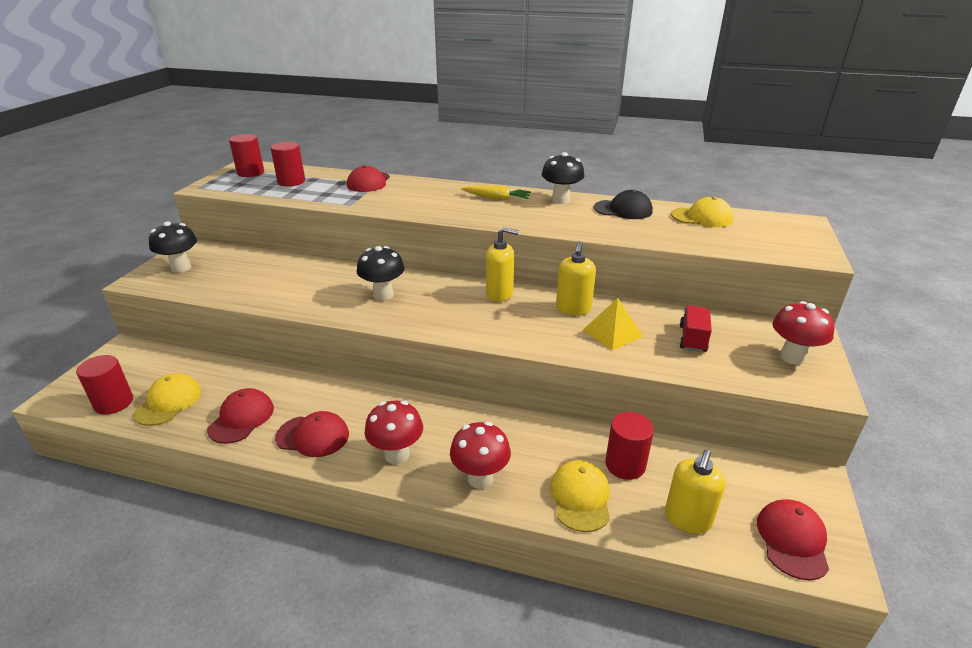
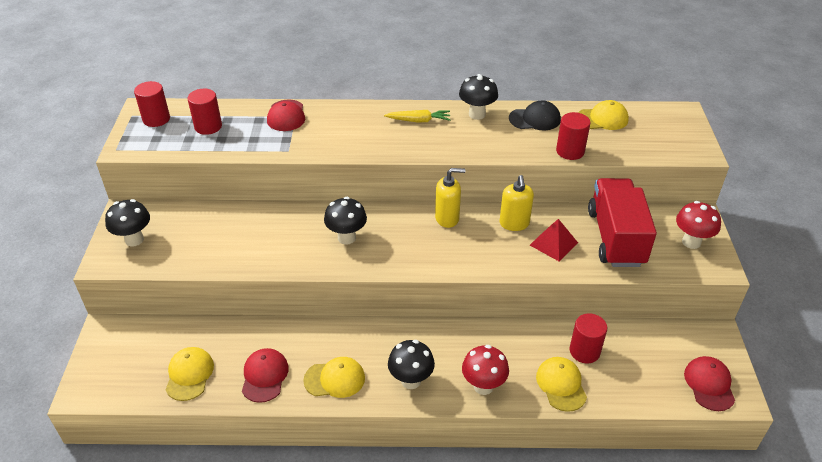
camera: 15 degrees left, 10 degrees up
red cylinder [76,355,133,415] -> red cylinder moved to [556,112,590,160]
red cap [275,411,349,457] -> yellow cap [303,357,365,398]
red mushroom [365,401,423,464] -> black mushroom [388,340,435,389]
yellow pyramid [583,298,643,351] -> red pyramid [530,219,578,261]
yellow soap dispenser [665,449,726,534] -> none
red truck [680,305,712,352] -> red truck [588,178,657,267], size x2.15

